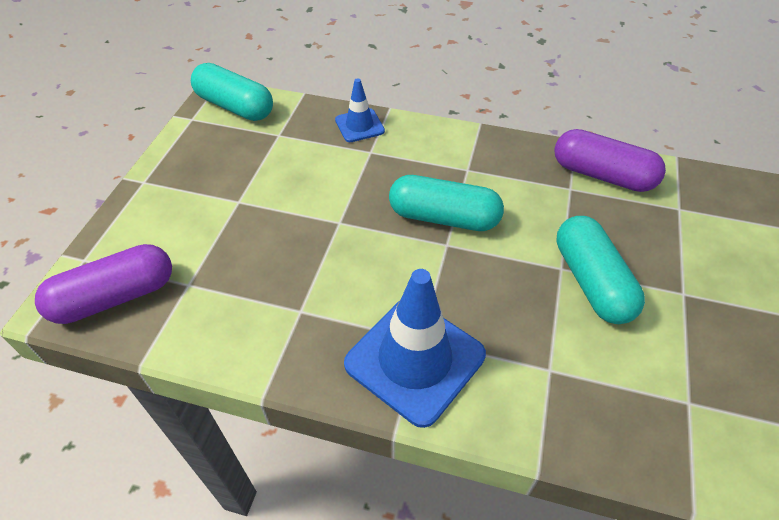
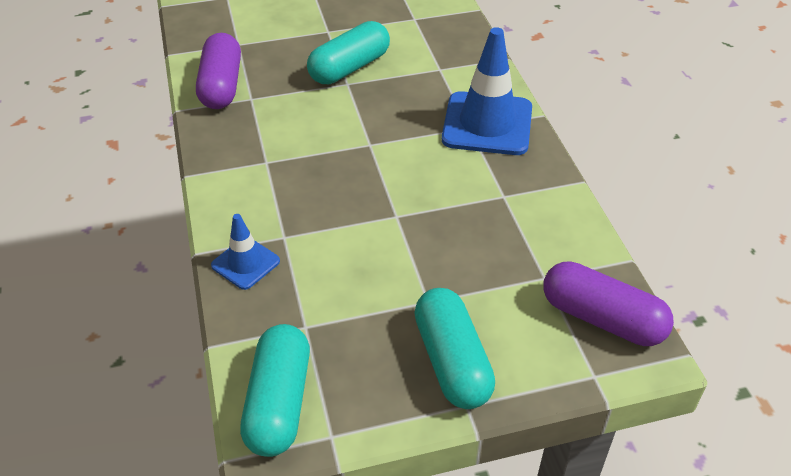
camera: 120 degrees left, 5 degrees down
turquoise capsule [389,175,504,231] -> turquoise capsule moved to [414,288,495,409]

